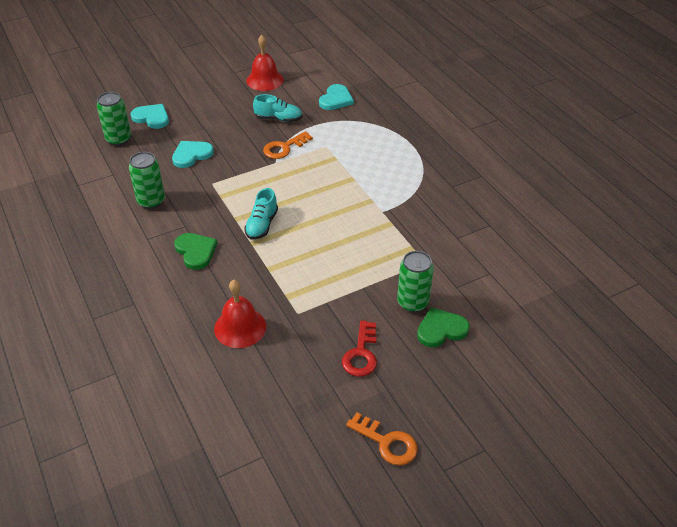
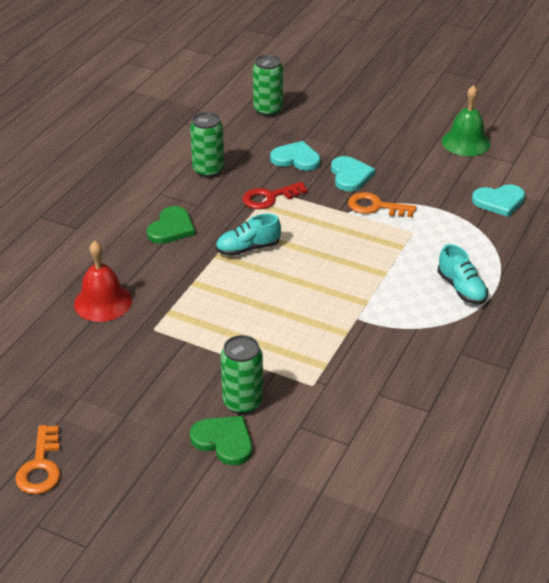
camera: 55 degrees right, 5 degrees down
turquoise heart [130,104,169,129] -> turquoise heart moved to [331,156,375,191]
red bell [246,35,284,91] -> green bell [442,85,490,156]
turquoise shoe [253,94,302,122] -> turquoise shoe moved to [437,244,488,304]
red key [342,320,377,377] -> red key moved to [242,182,308,209]

